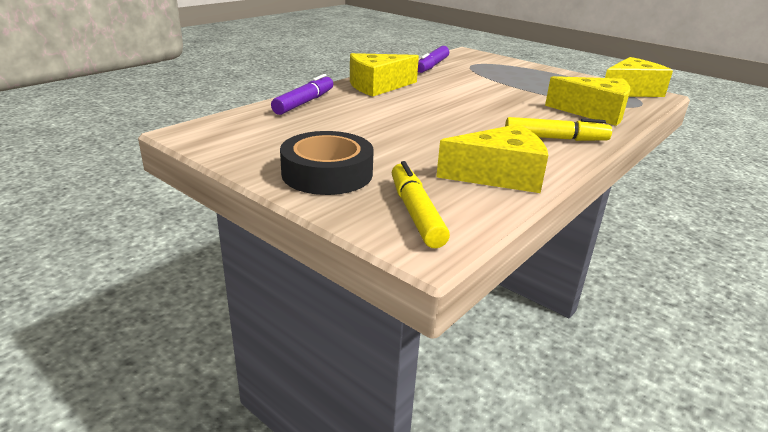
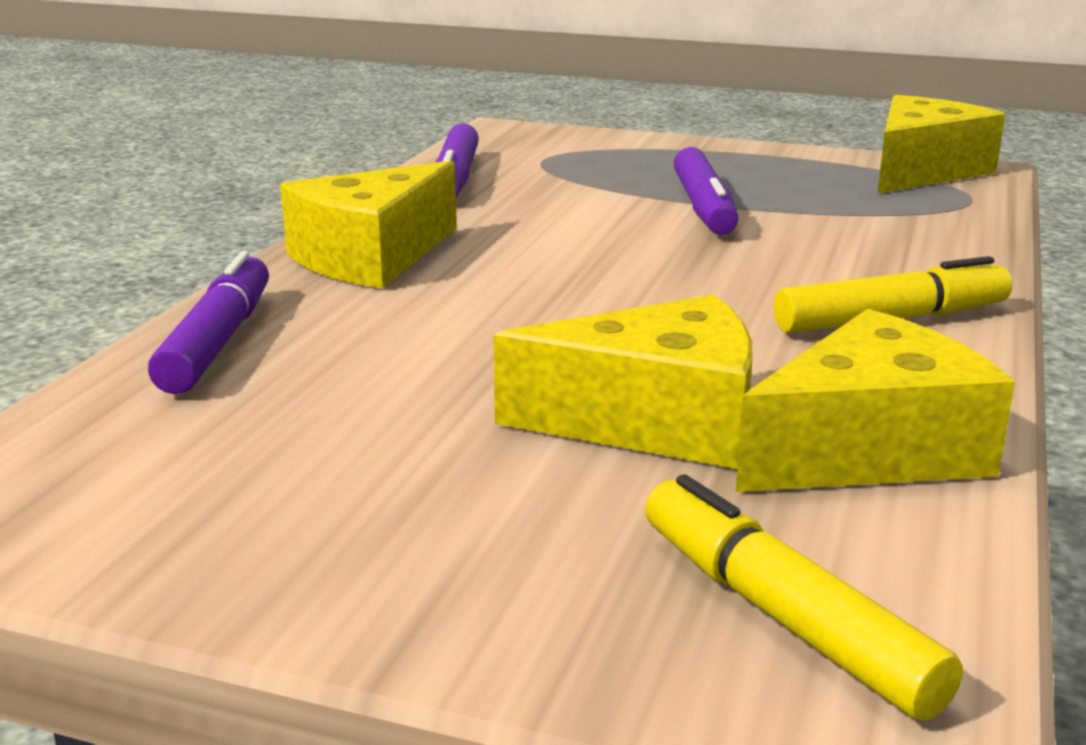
camera: 20 degrees left, 5 degrees down
black tape [280,131,374,195] -> none
yellow cheese [545,76,630,126] -> yellow cheese moved to [493,294,752,469]
none -> purple marker [674,147,739,235]

